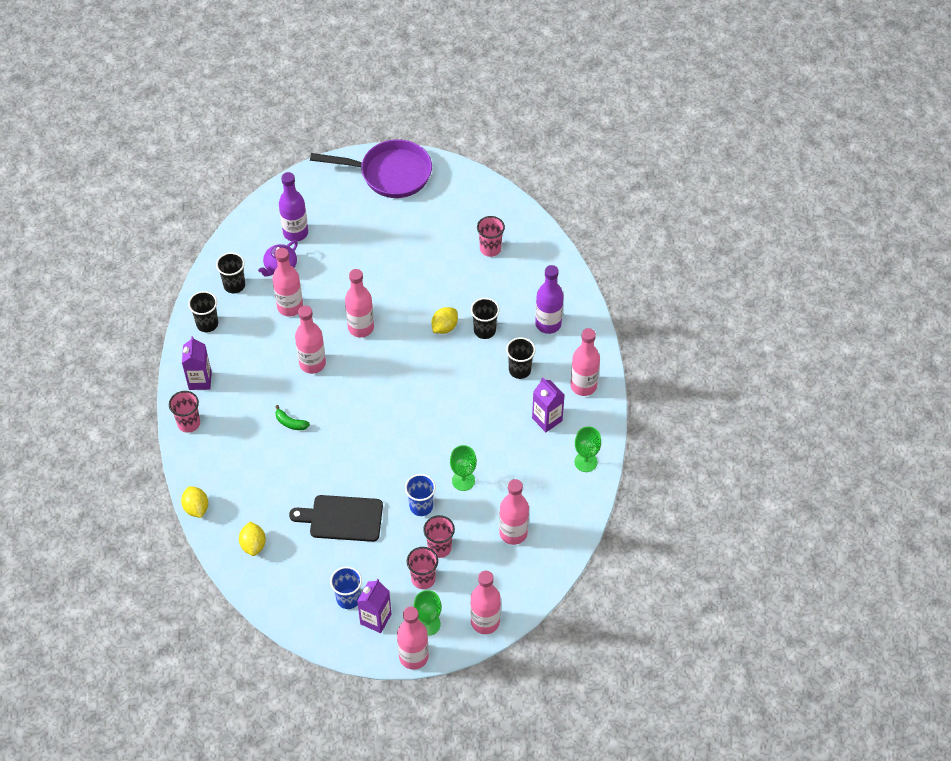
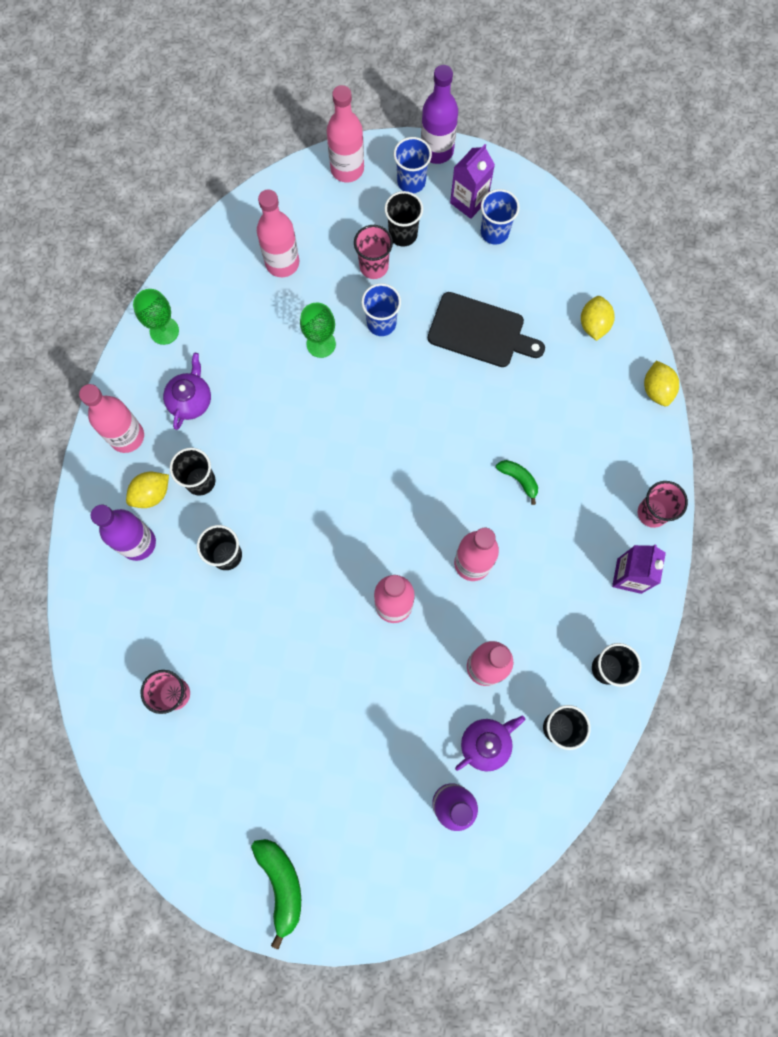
camera: 165 degrees left, 20 degrees up
purple pan [310,139,432,198] -> green banana [251,839,301,949]
pink bottle [397,607,429,670] -> purple bottle [421,65,458,164]
pink cup [407,547,438,589] -> black cup [384,191,423,247]
green goblet [413,590,442,636] -> blue cup [394,137,432,193]
yellow lemon [431,307,458,334] -> yellow lemon moved to [126,472,169,508]
purple carton [532,377,565,432] -> purple teapot [163,353,211,430]

